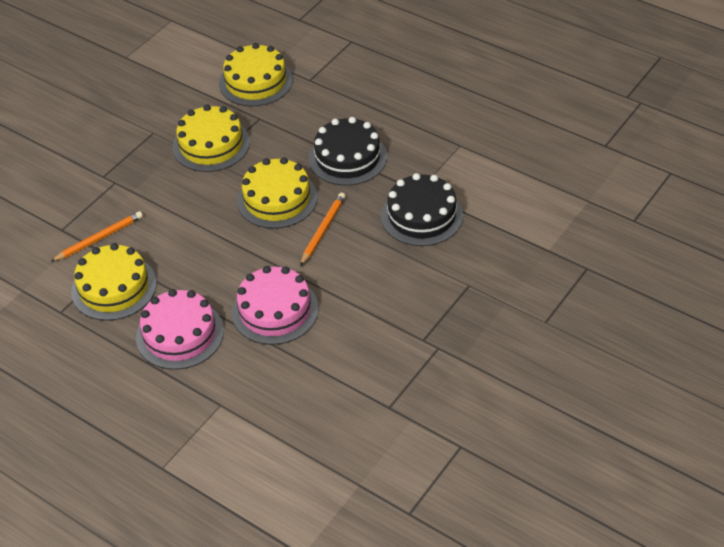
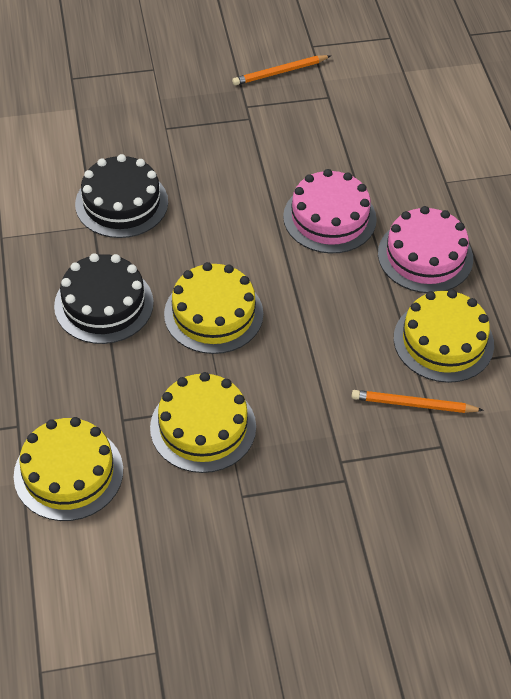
camera: 140 degrees left, 5 degrees up
orange pencil [300,193,346,266] -> orange pencil moved to [232,55,330,85]

